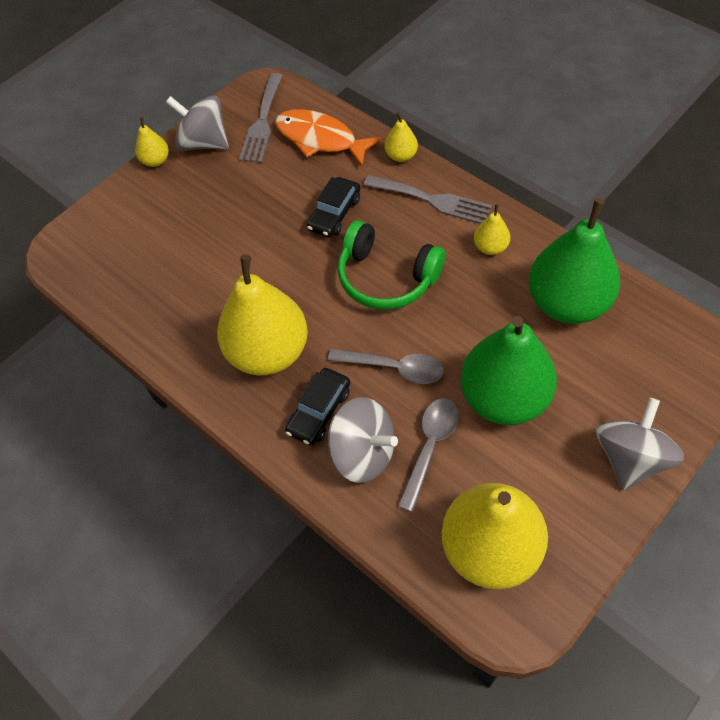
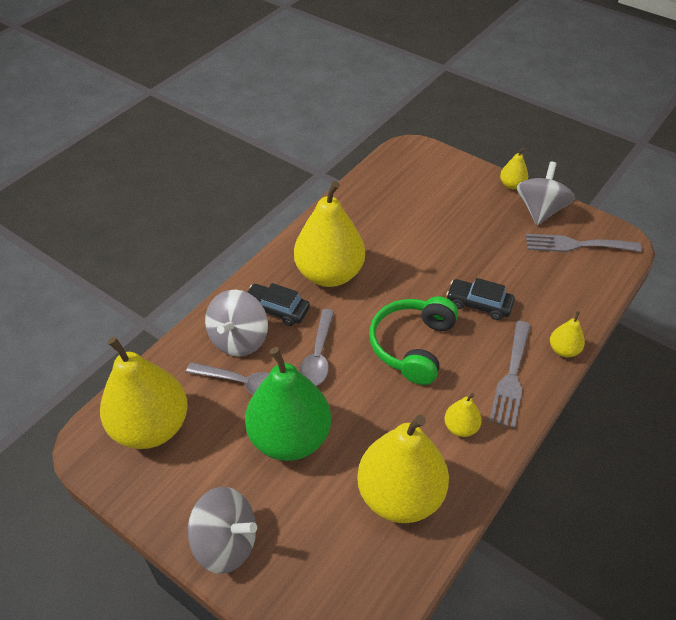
camera: 80 degrees right, 10 degrees down
orange fish [275,109,381,166] -> none
green pear [529,199,620,324] -> yellow pear [357,415,449,523]

